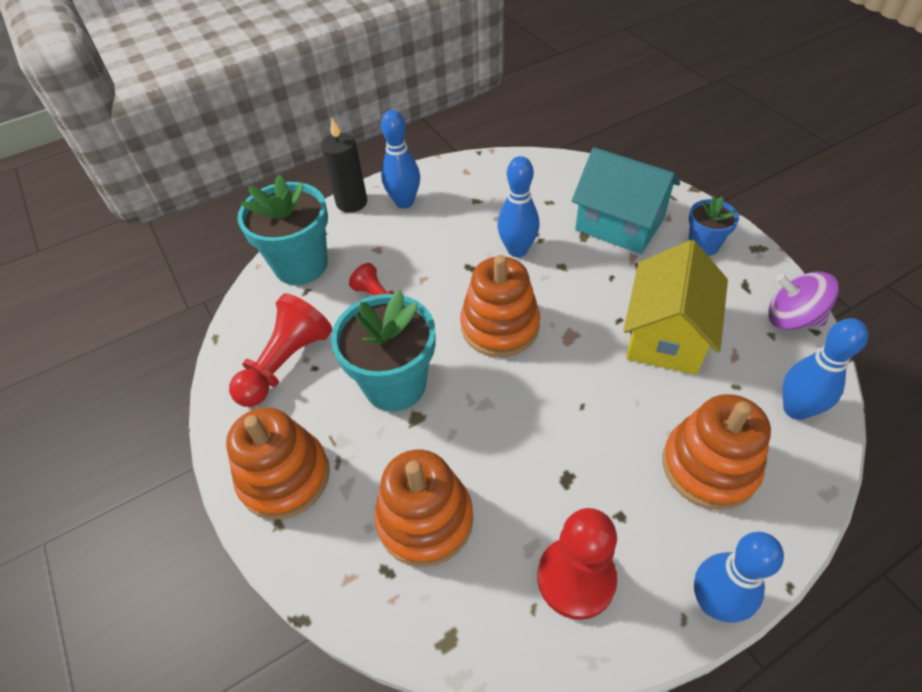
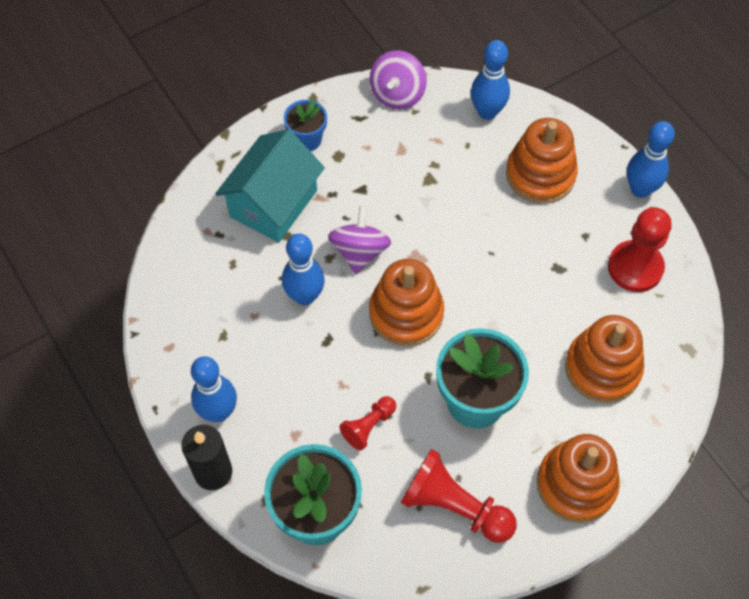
camera: 95 degrees left, 10 degrees up
yellow house [623,240,728,375] -> none
none -> purple spinning top [328,206,391,274]

